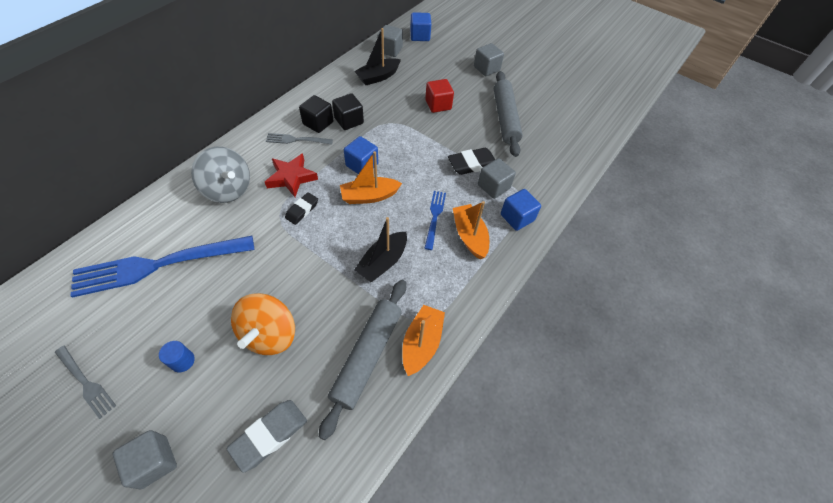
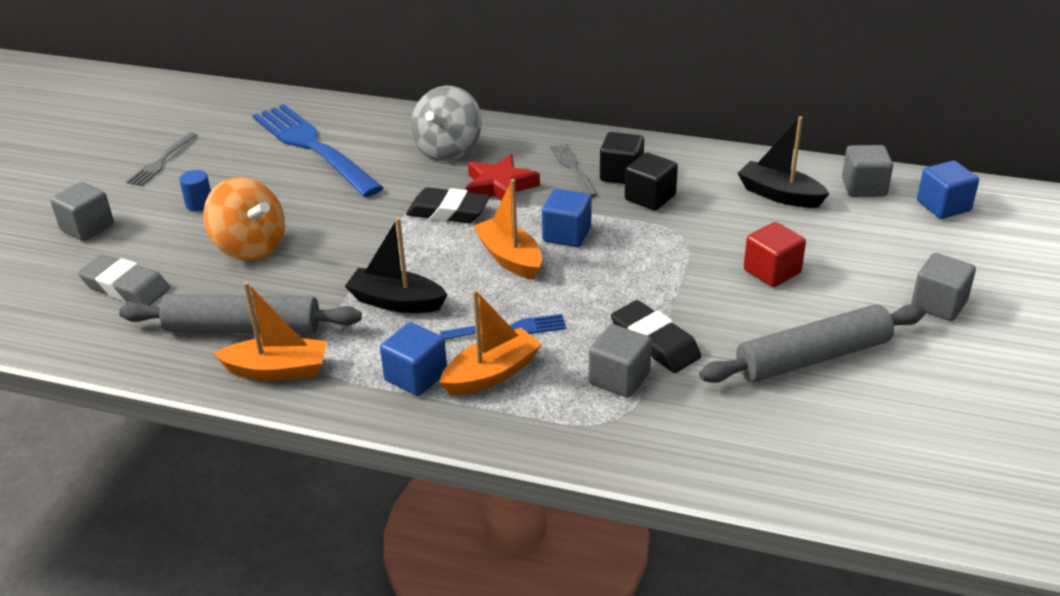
camera: 75 degrees right, 20 degrees down
orange spinning top [231,293,295,355] -> orange spinning top turned 135 degrees counterclockwise [204,177,285,261]
black eraser [285,192,318,225] -> black eraser [406,187,490,223], size x1.53
blue cube [501,189,541,231] -> blue cube moved to [380,322,447,396]

